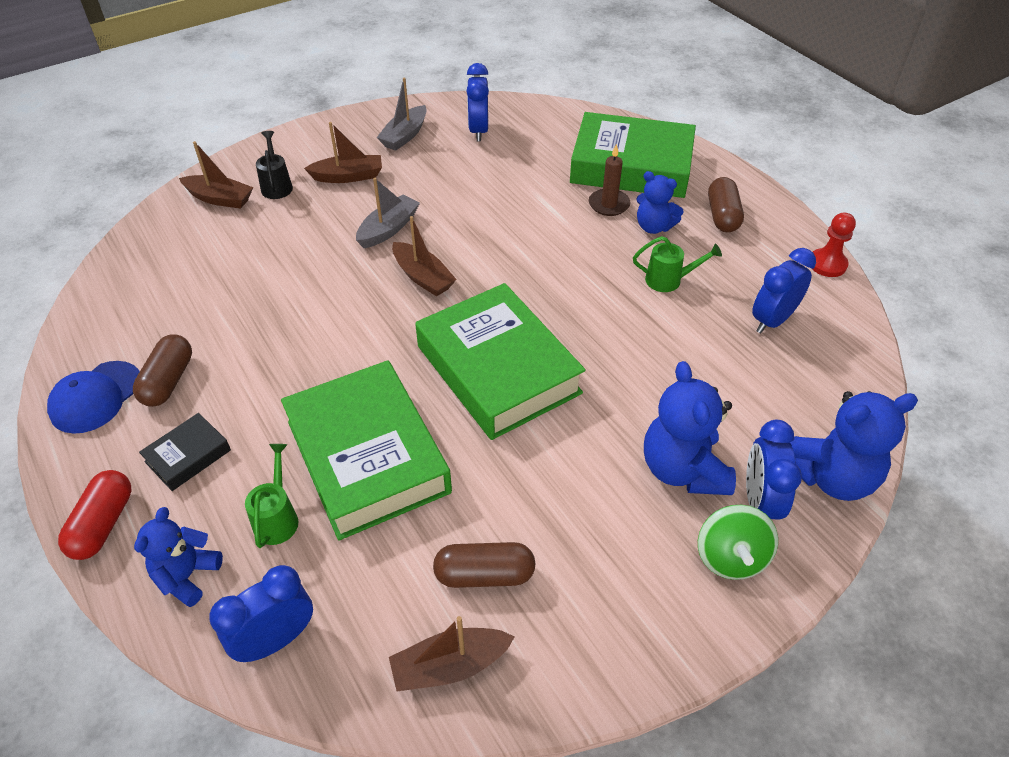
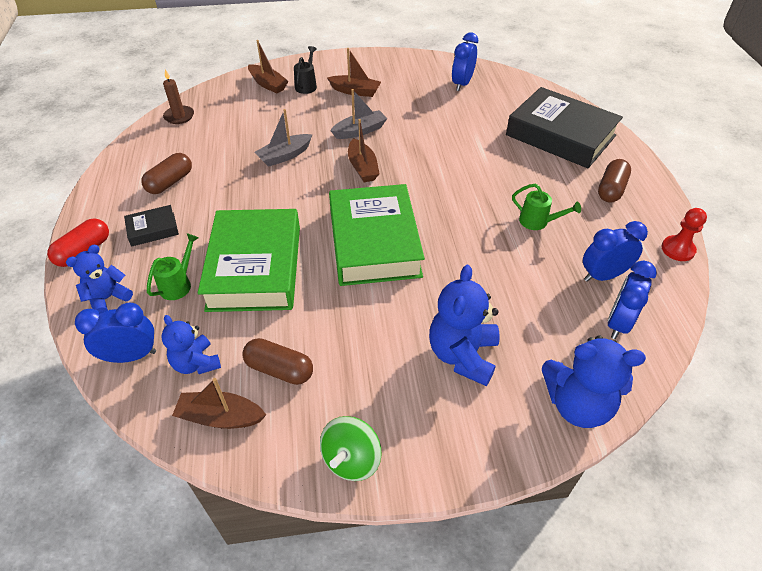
camera: 25 degrees right, 0 degrees up
blue cap [47,361,140,434] -> none
grey boat [377,77,427,151] -> grey boat moved to [254,109,313,167]
green book [570,112,696,198] -> black book [506,87,623,168]
brown candle [589,144,630,216] -> brown candle moved to [163,69,194,124]
blue teddy bear [636,171,684,234] -> blue teddy bear moved to [161,315,221,374]
green spinning top [698,505,778,580] -> green spinning top moved to [320,416,381,481]
blue clock [746,420,802,520] -> blue clock moved to [608,261,657,339]

